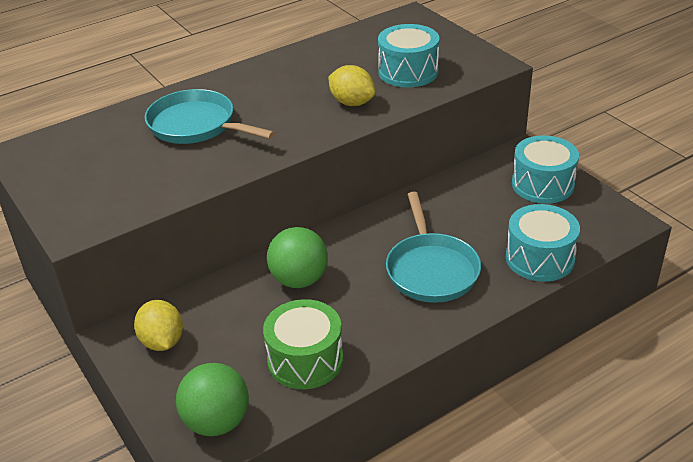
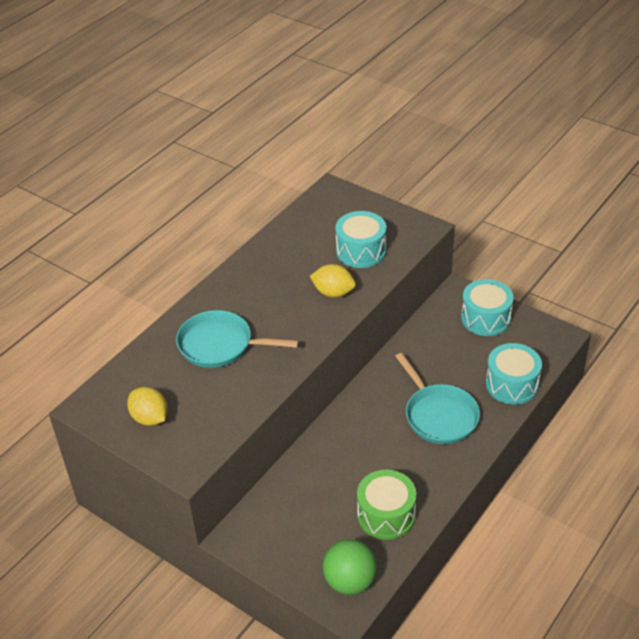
camera: 20 degrees left, 5 degrees up
yellow lemon [134,300,183,351] -> yellow lemon moved to [127,387,168,426]
green ball [267,227,328,288] -> none

